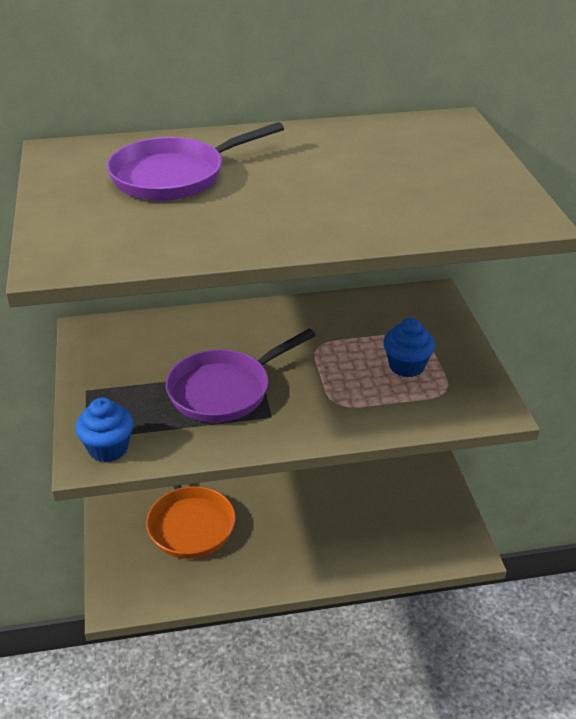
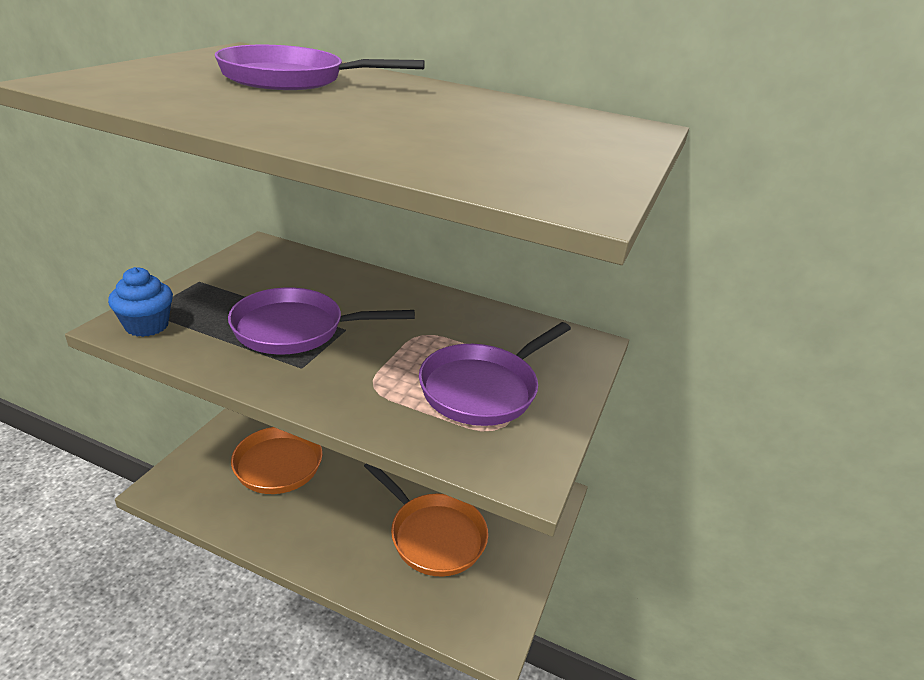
camera: 30 degrees right, 5 degrees down
blue cupcake [383,318,435,377] -> purple pan [419,322,571,426]
none -> orange pan [364,463,488,577]

